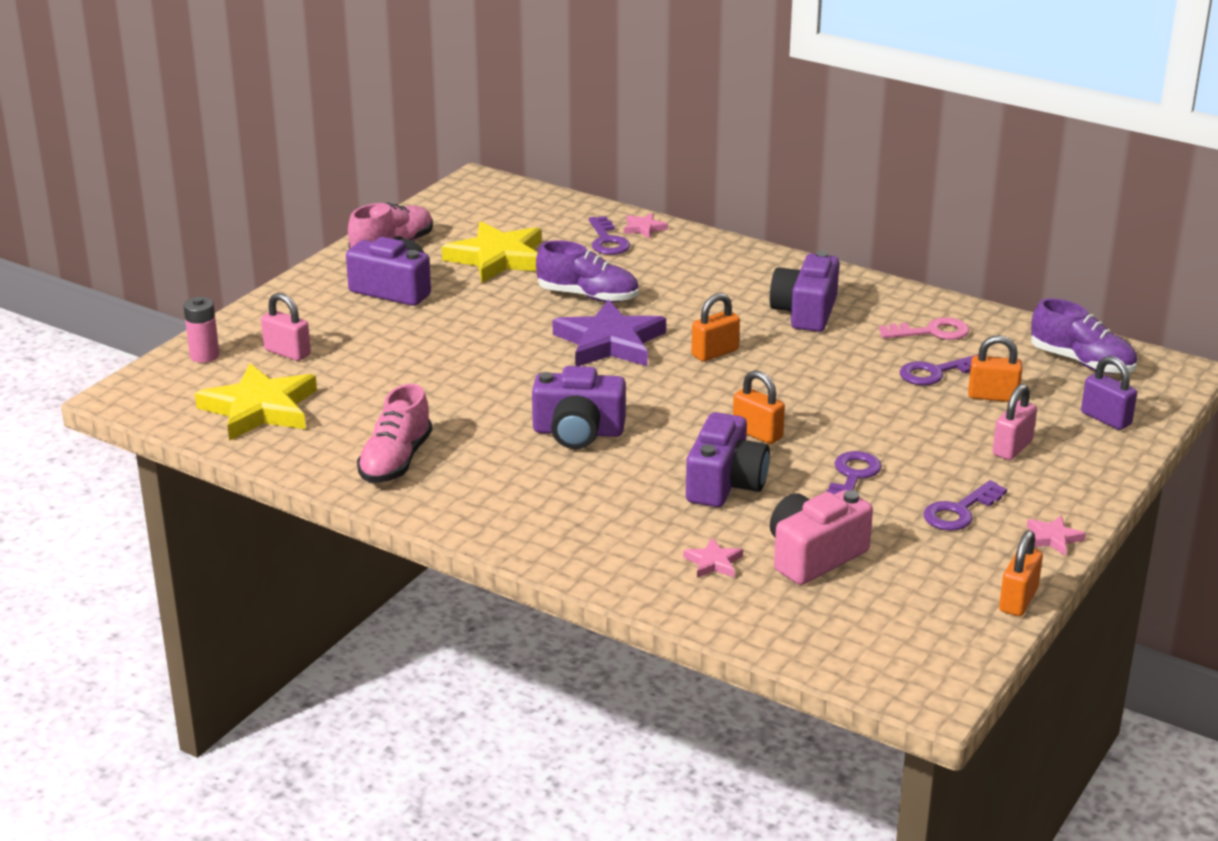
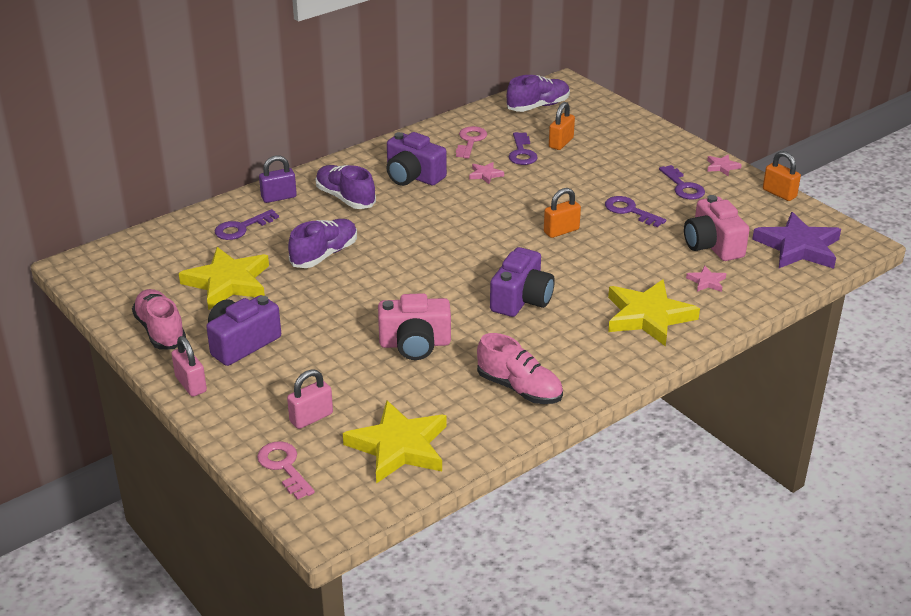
camera: 70 degrees left, 5 degrees up
pink battery [183,297,220,363] -> pink key [257,441,315,500]
purple star [553,299,666,366] -> purple star moved to [752,212,841,269]
purple key [589,216,630,255] -> purple key turned 135 degrees clockwise [215,209,279,240]
pink star [624,213,668,239] -> pink star moved to [469,162,504,184]
purple camera [686,412,770,507] -> none
orange padlock [691,293,740,362] -> none
pink padlock [993,384,1037,460] -> pink padlock moved to [172,336,207,397]
purple padlock [1081,356,1137,430] -> purple padlock moved to [259,155,297,203]
none -> purple shoe [316,165,376,209]
none -> pink camera [378,293,451,360]
none -> yellow star [608,279,700,347]

